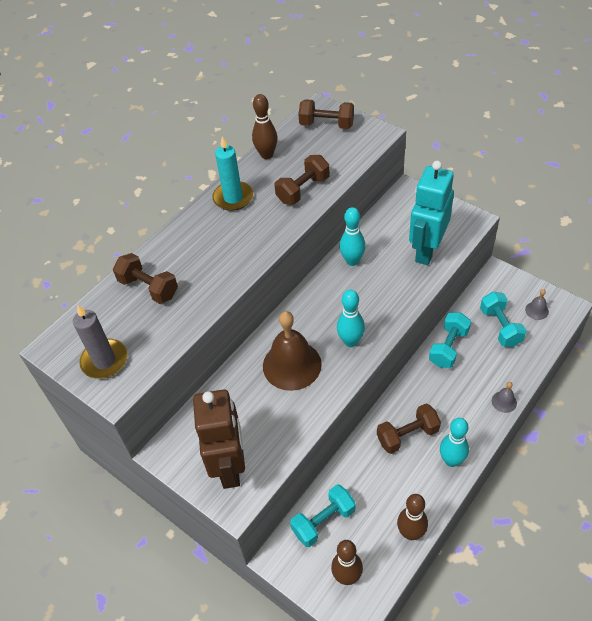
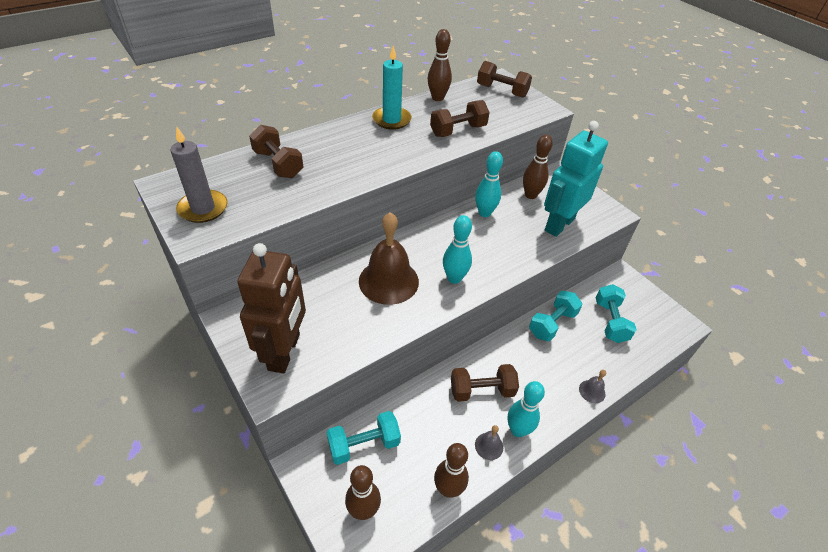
camera: 10 degrees right, 5 degrees down
grey bell [525,289,549,320] -> grey bell moved to [475,425,503,460]
none -> brown bowling pin [523,135,553,199]

